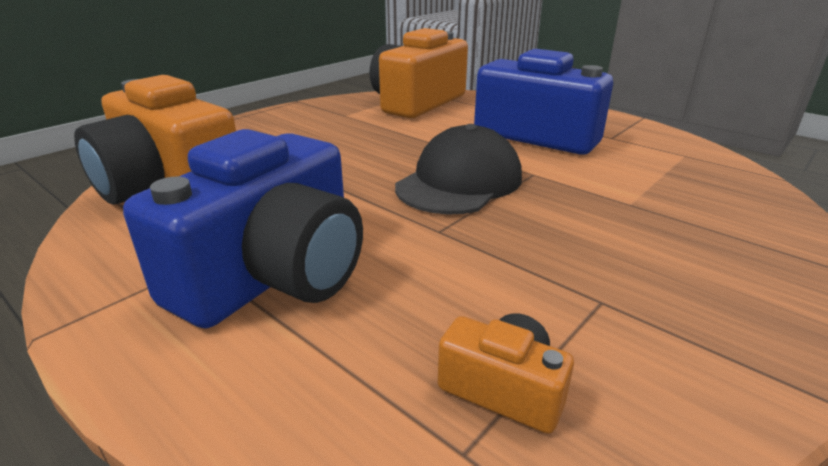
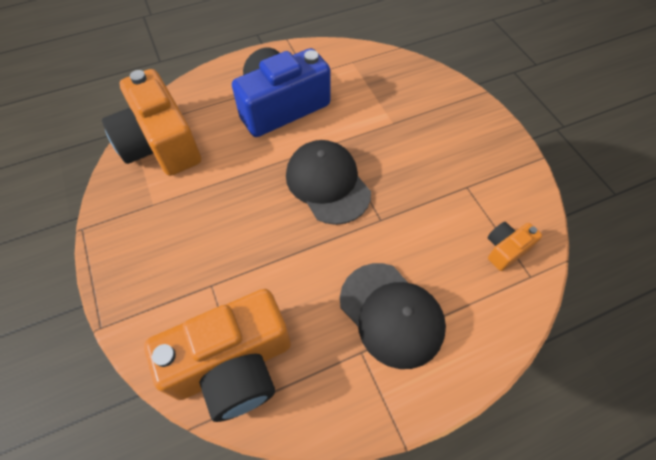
camera: 65 degrees left, 30 degrees up
blue camera [123,129,363,328] -> black cap [340,263,446,369]

